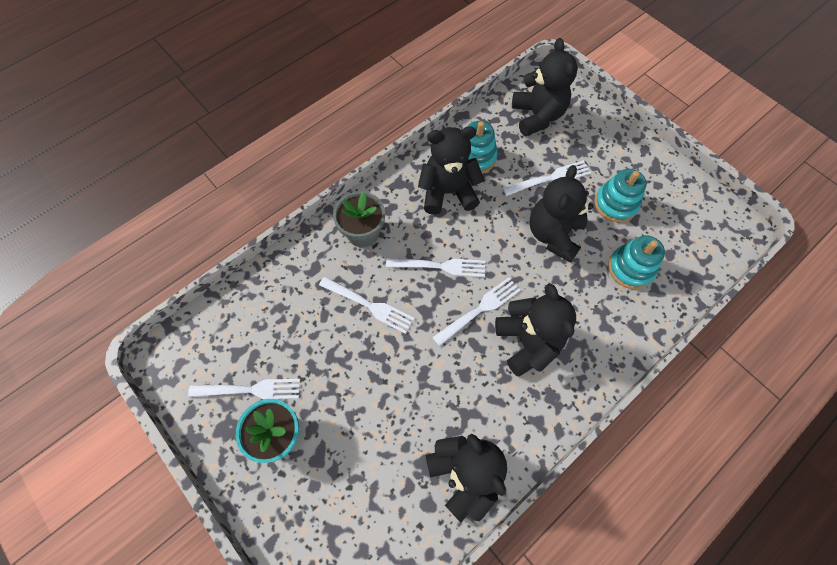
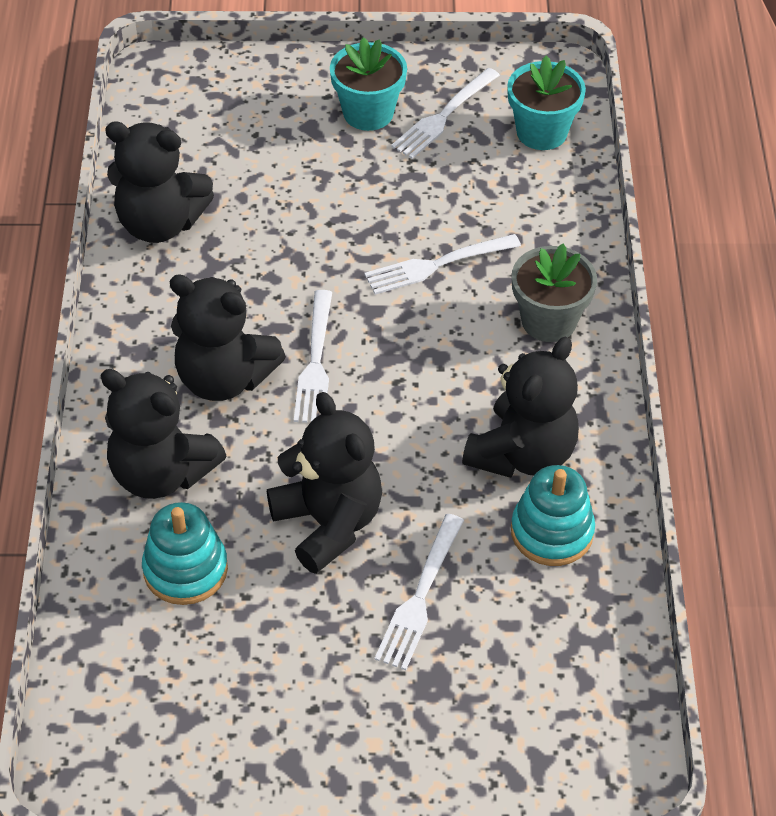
camera: 130 degrees right, 15 degrees down
white fork [386,258,485,277] -> none
black teddy bear [512,38,578,136] -> black teddy bear moved to [101,369,226,499]
turquoise stacking toy [594,169,647,222] -> none
none -> turquoise flower pot [507,55,586,150]

